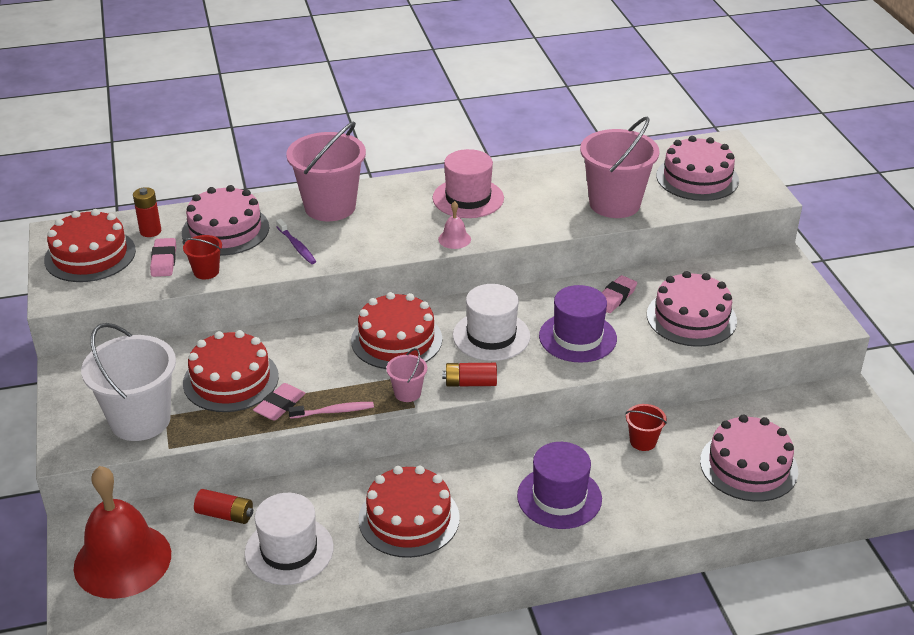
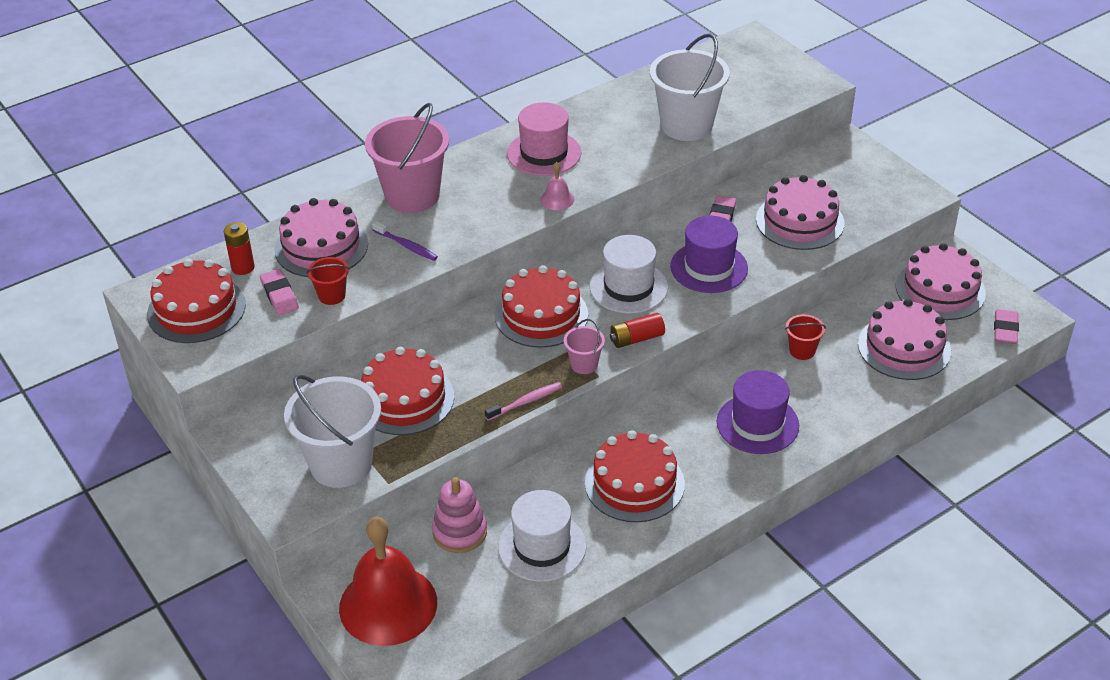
camera: 20 degrees left, 5 degrees up
red battery [194,489,253,524] -> pink stacking toy [432,477,487,553]
pink eraser [253,383,306,421] -> pink eraser moved to [994,309,1019,344]
pink bucket [580,117,660,218] -> white bucket [650,33,730,141]
pink cake [656,136,739,201] -> pink cake moved to [896,243,986,320]

